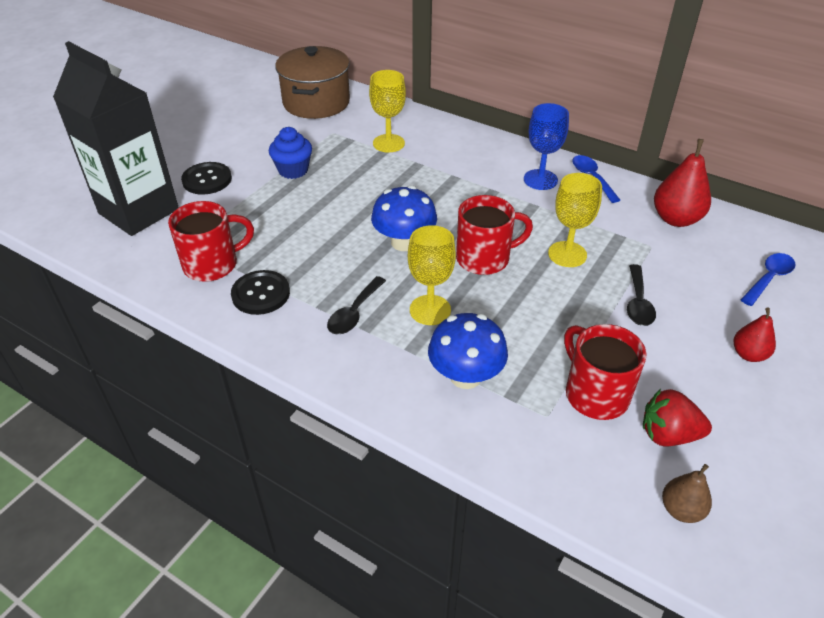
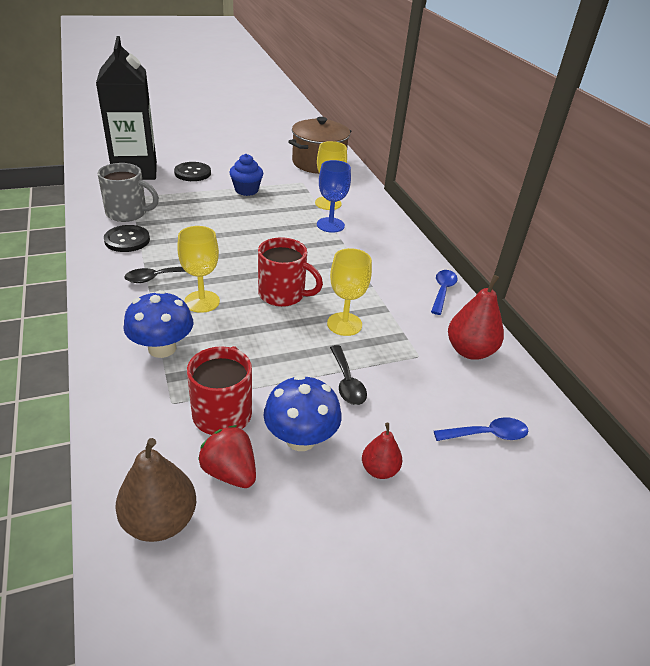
camera: 35 degrees right, 5 degrees down
red mug [168,201,254,282] -> grey mug [97,163,159,222]
blue mushroom [371,185,437,251] -> blue mushroom moved to [264,375,342,451]
blue goblet [524,103,569,190] -> blue goblet moved to [317,160,351,233]
black spoon [627,264,656,326] -> black spoon turned 60 degrees counterclockwise [330,345,367,405]
brown pear [662,464,712,523] -> brown pear [115,438,196,542], size x1.69

